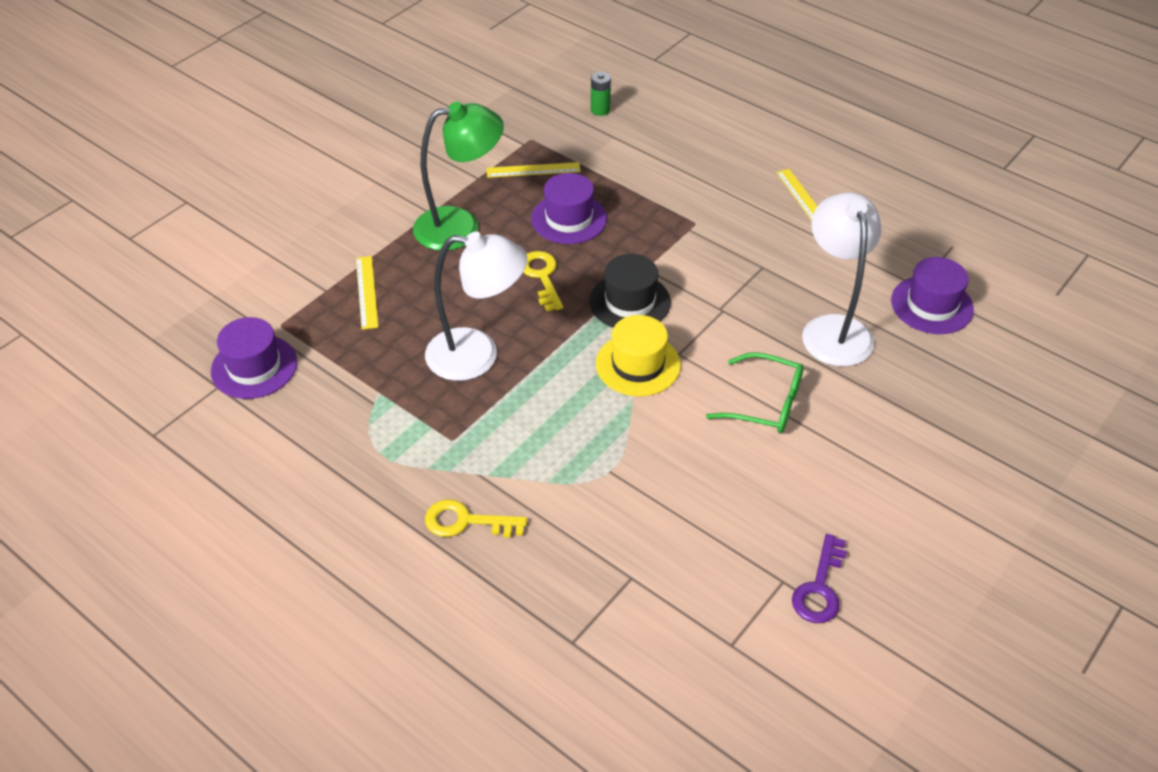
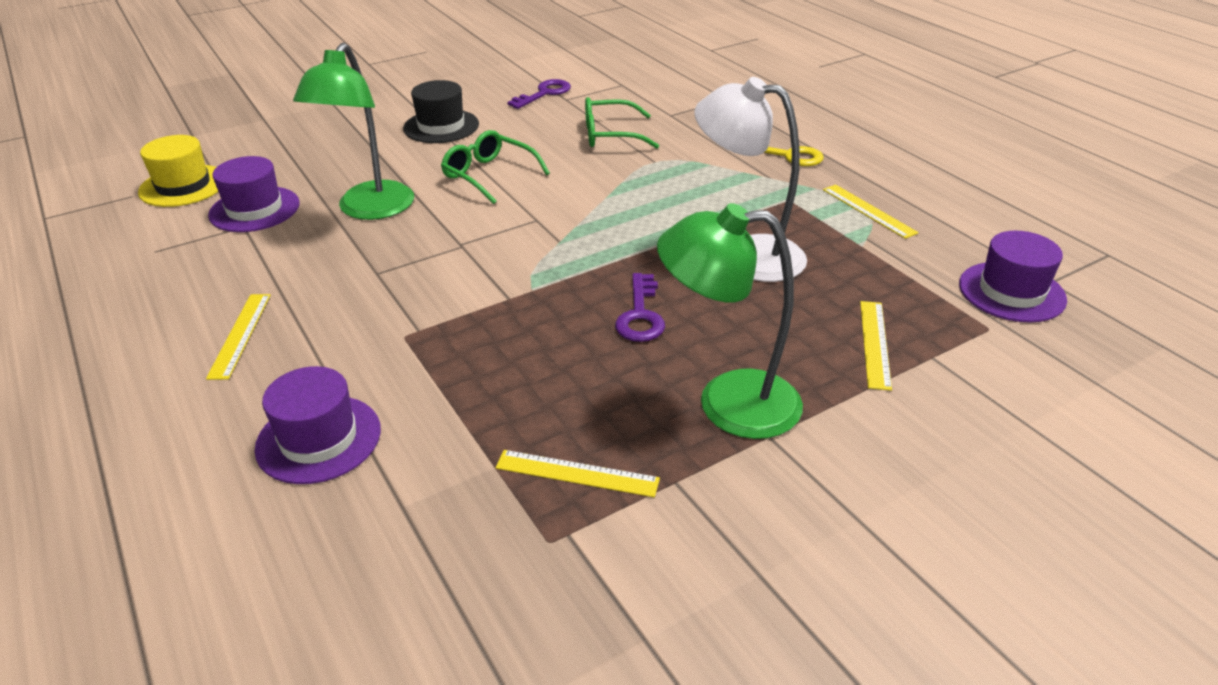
camera: 160 degrees left, 10 degrees down
yellow key [523,251,563,311] -> purple key [615,273,665,342]
purple hat [531,173,607,244] -> purple hat moved to [254,366,381,484]
black hat [590,254,671,328] -> black hat moved to [403,80,479,143]
green battery [591,72,611,116] -> none
yellow hat [596,315,681,397] -> yellow hat moved to [138,135,218,207]
white lamp [802,193,881,366] -> green lamp [293,43,414,220]
none -> green glasses [585,97,659,149]
none -> yellow ruler [823,185,919,239]

